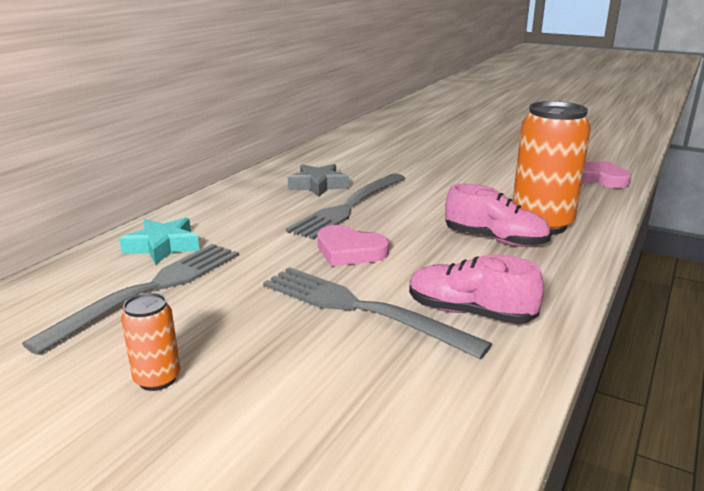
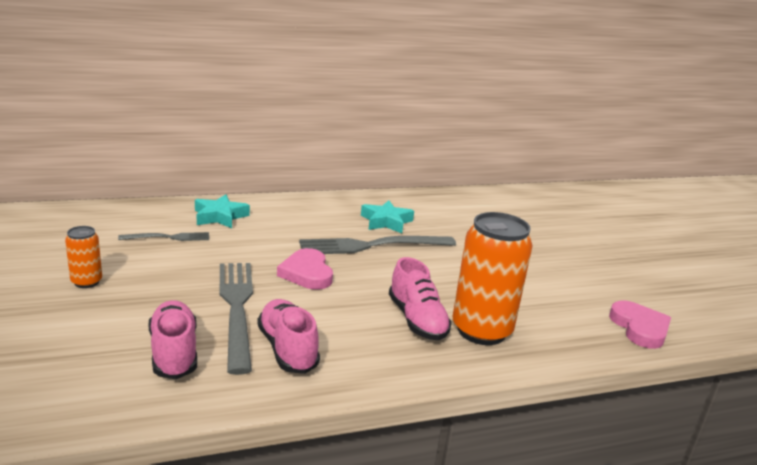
camera: 40 degrees right, 0 degrees up
grey fork [22,244,239,355] -> grey fork [118,232,209,241], size x0.53
grey star [288,164,349,197] -> turquoise star [361,200,414,233]
none -> pink shoe [148,300,197,379]

